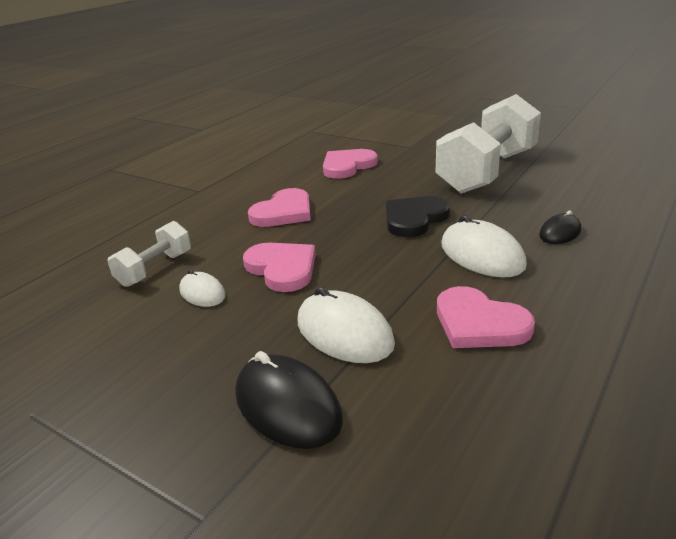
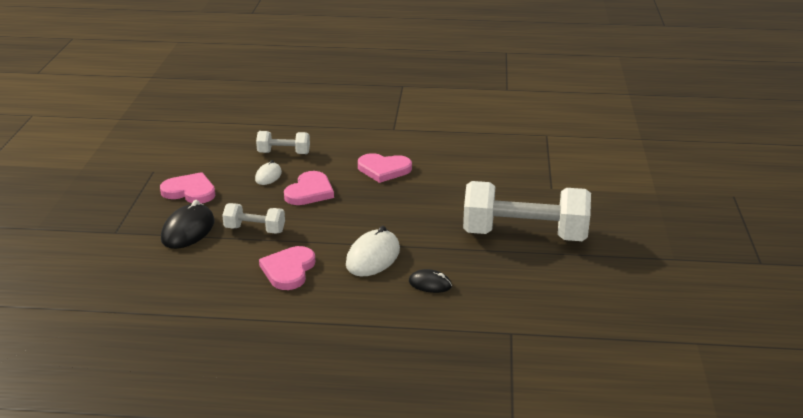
camera: 60 degrees right, 0 degrees up
white mouse [298,286,395,363] -> white dumbbell [222,203,285,234]
pink heart [323,149,378,179] -> pink heart moved to [160,172,216,203]
black heart [386,196,450,237] -> none

